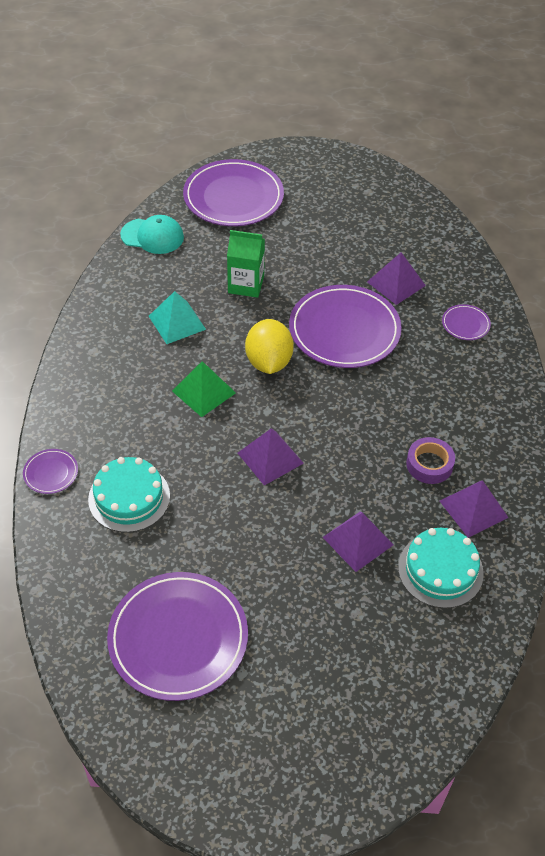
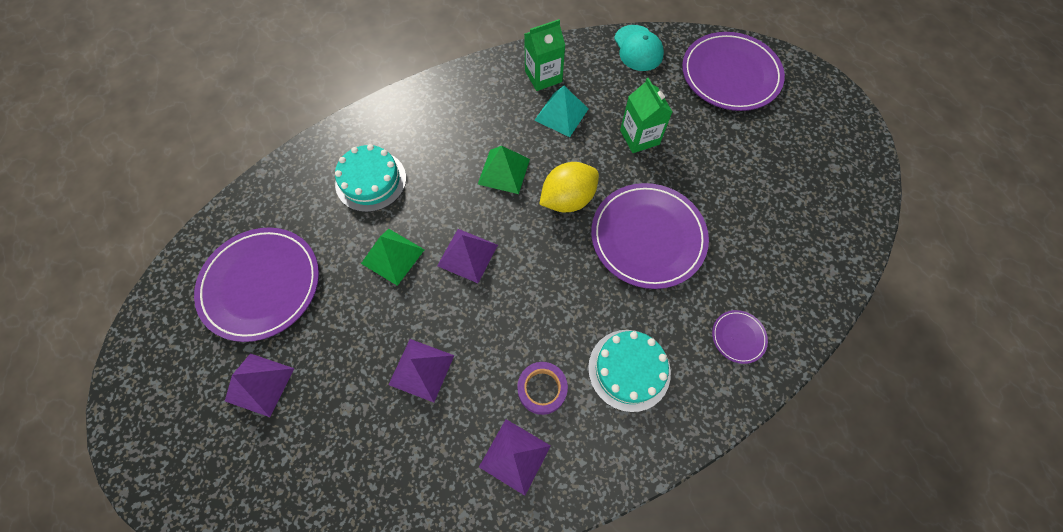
camera: 60 degrees right, 15 degrees up
purple plate [23,449,78,494] -> none
purple pyramid [367,252,426,305] -> purple pyramid moved to [225,353,294,417]
turquoise cake [398,528,484,608] -> turquoise cake moved to [588,330,671,412]
none -> green pyramid [361,229,425,286]
none -> green carton [524,19,565,91]

